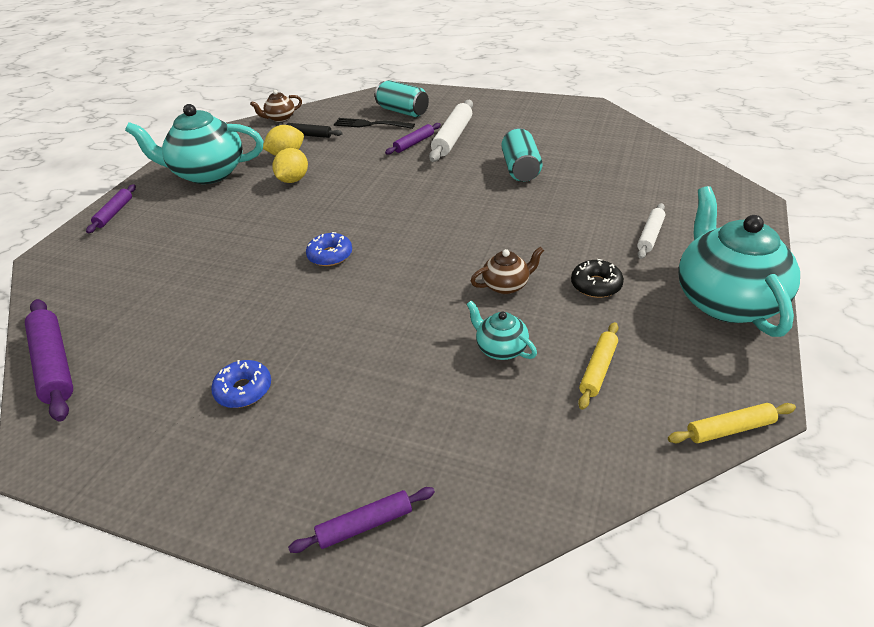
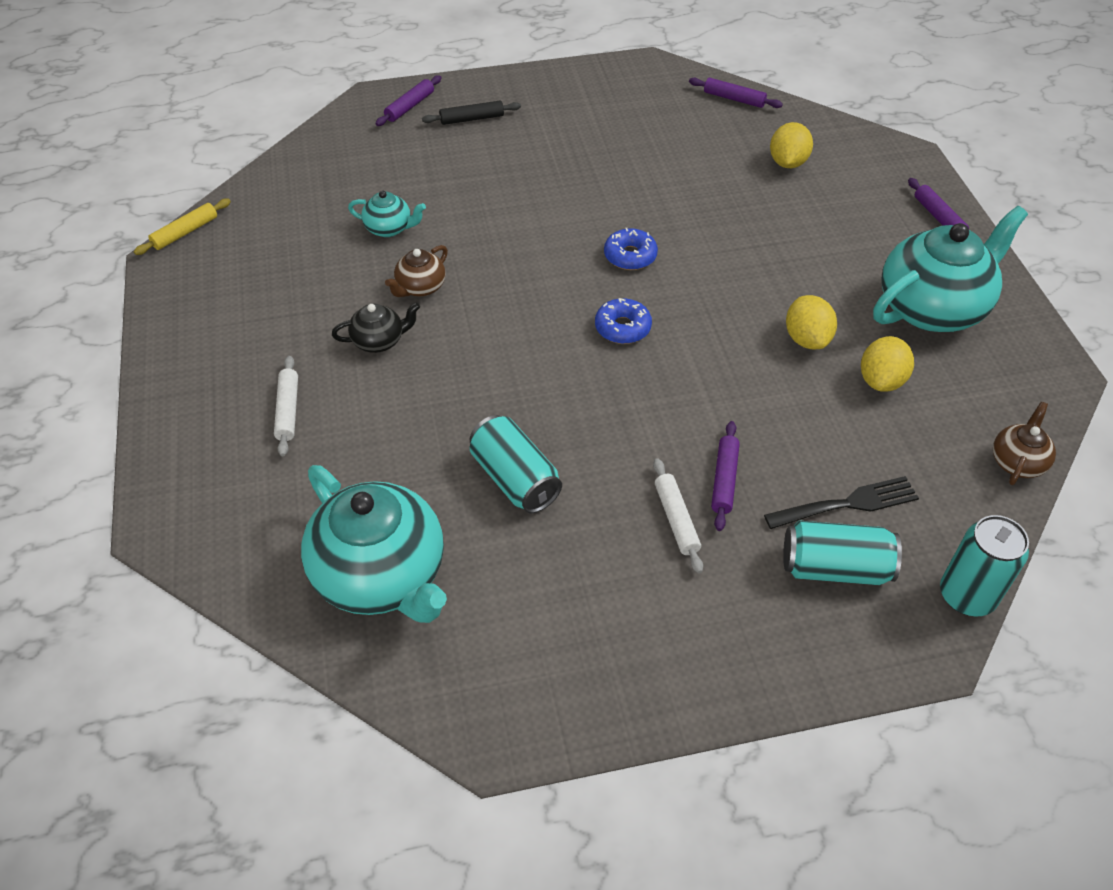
camera: 145 degrees right, 10 degrees up
purple rolling pin [25,299,73,422] -> purple rolling pin [689,77,783,108], size x0.59
blue donut [211,360,271,408] -> blue donut moved to [595,298,652,344]
black rolling pin [277,123,343,138] -> black rolling pin moved to [422,101,521,125]
white rolling pin [429,100,473,162] -> white rolling pin [653,458,703,573], size x0.59
black donut [571,259,624,298] -> none
yellow rolling pin [578,322,618,410] -> none
turquoise teapot [678,186,800,337] -> turquoise teapot moved to [301,465,447,623]
none -> black teapot [332,302,420,353]
none -> yellow lemon [770,122,813,168]
none -> turquoise can [940,515,1029,616]

